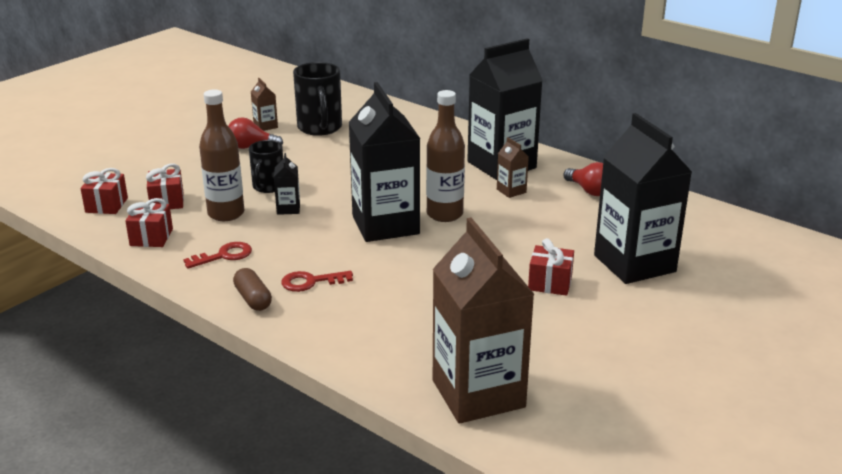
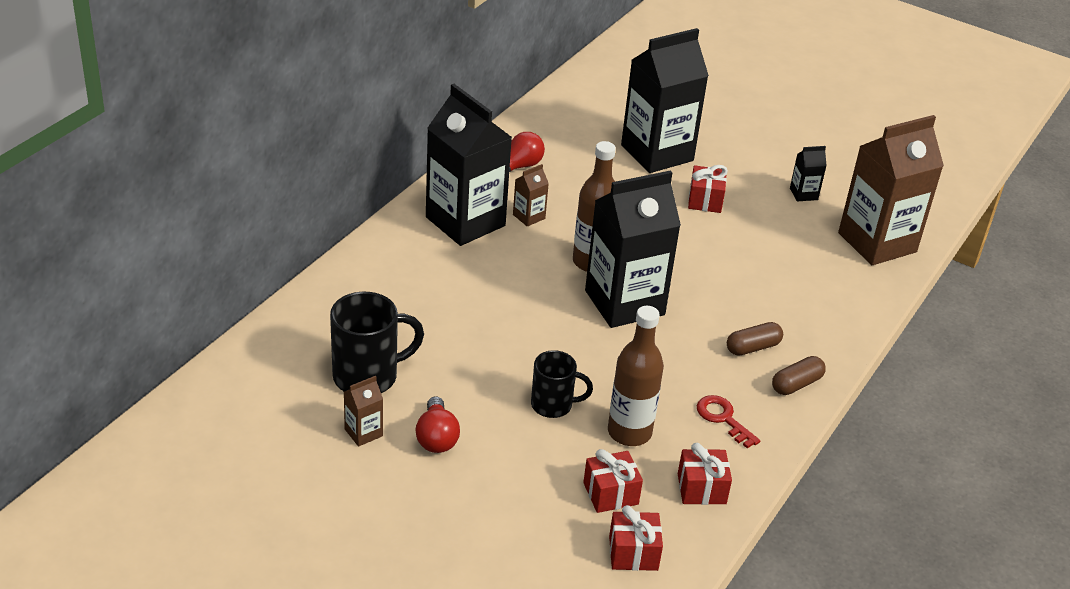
camera: 100 degrees left, 10 degrees up
black carton [274,153,300,215] -> black carton moved to [790,146,827,201]
red key [281,271,353,292] -> brown capsule [727,322,783,356]

